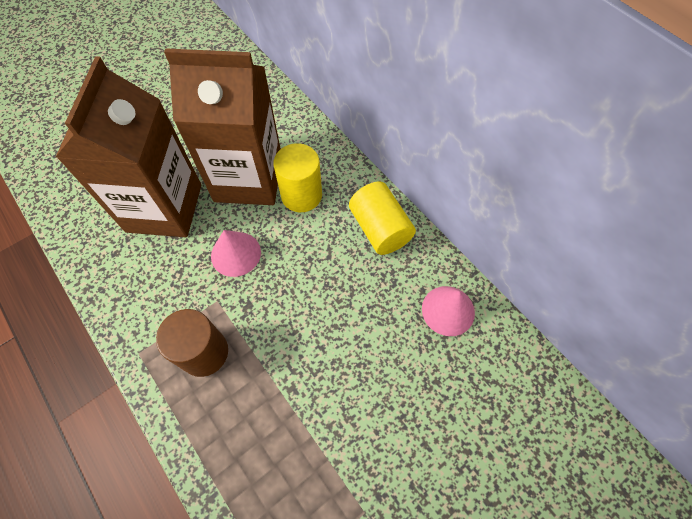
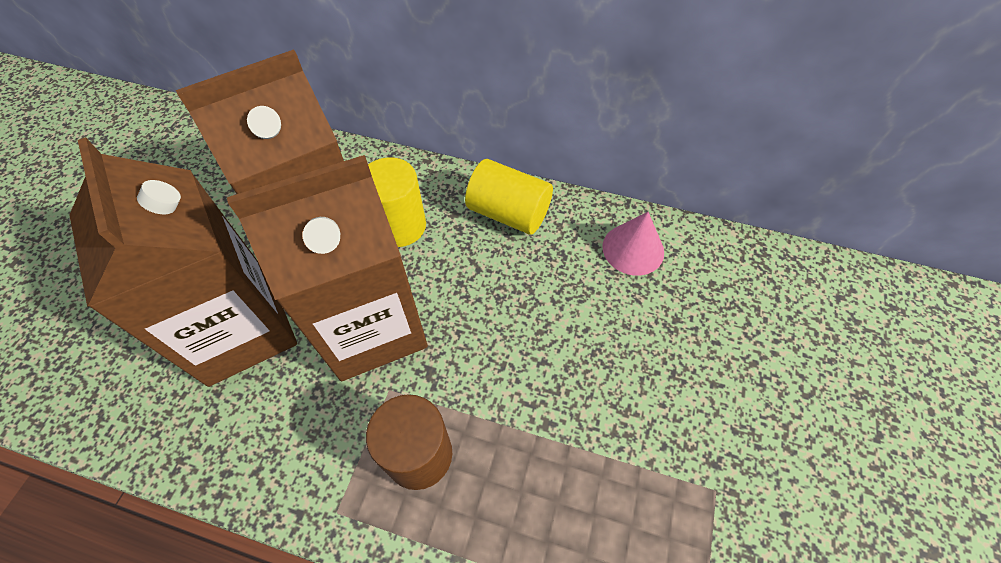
camera: 35 degrees left, 5 degrees down
pink cone [211,230,261,277] -> brown carton [227,155,428,381]

